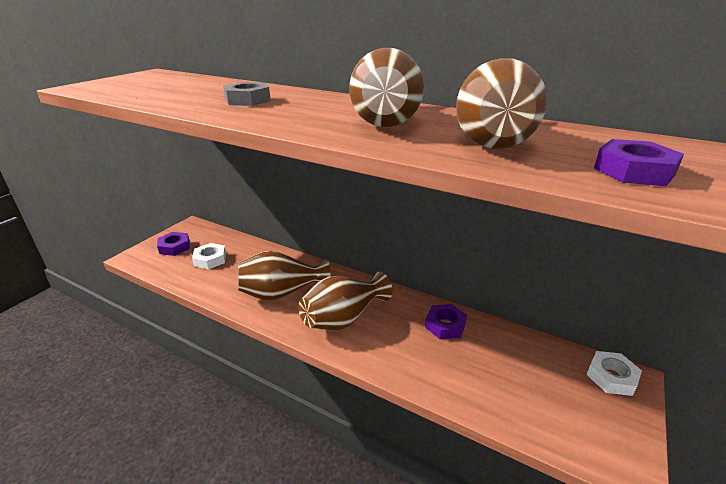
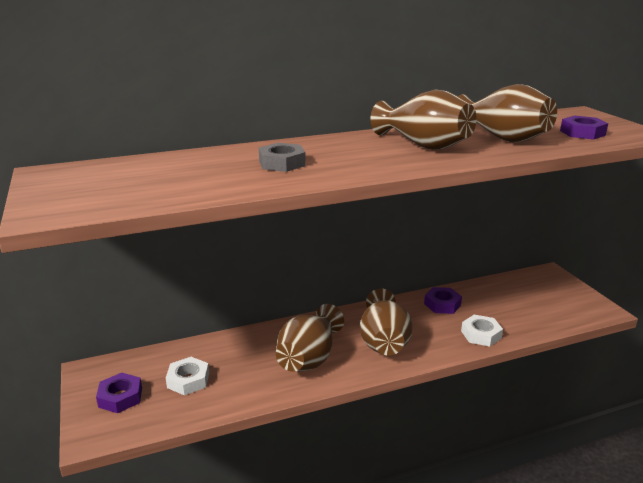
camera: 50 degrees left, 5 degrees down
white nut [586,351,642,396] -> white nut moved to [461,315,503,347]

